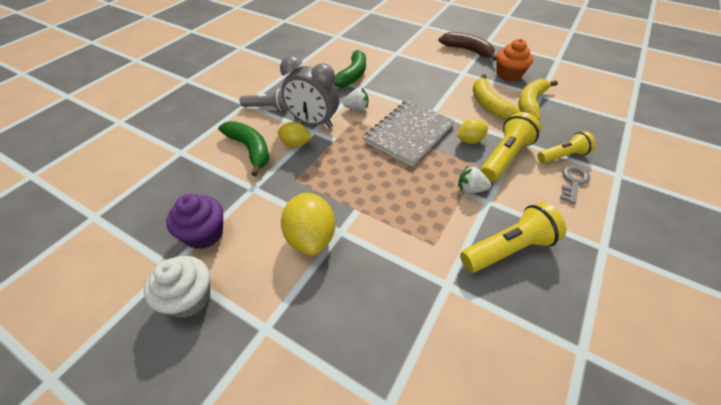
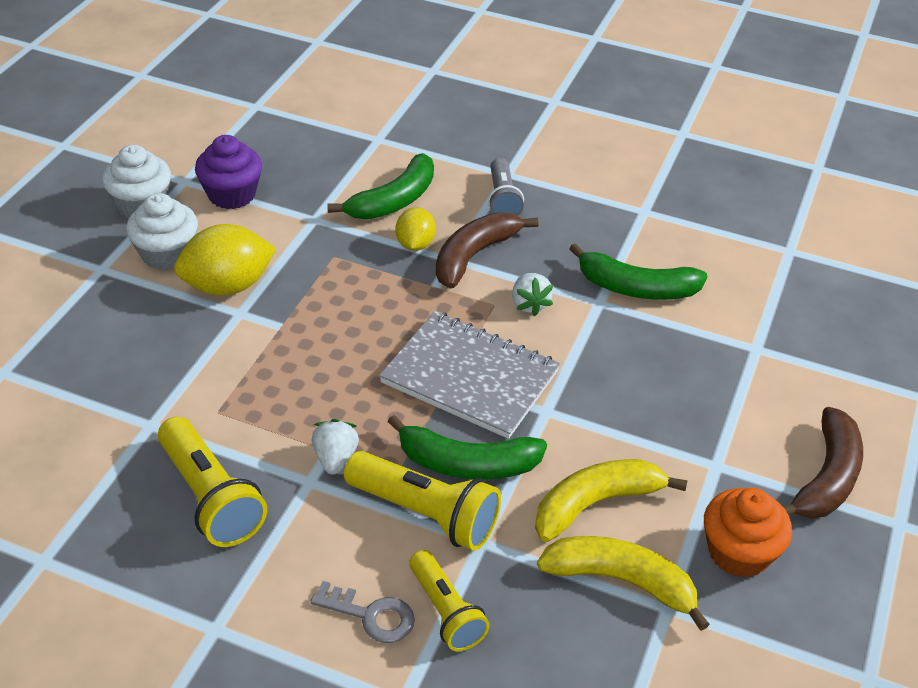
camera: 80 degrees right, 5 degrees down
grey clock [280,56,339,128] -> brown banana [436,212,539,289]
yellow lemon [457,118,488,144] -> green banana [388,415,547,480]
none -> white cupcake [126,193,198,271]

